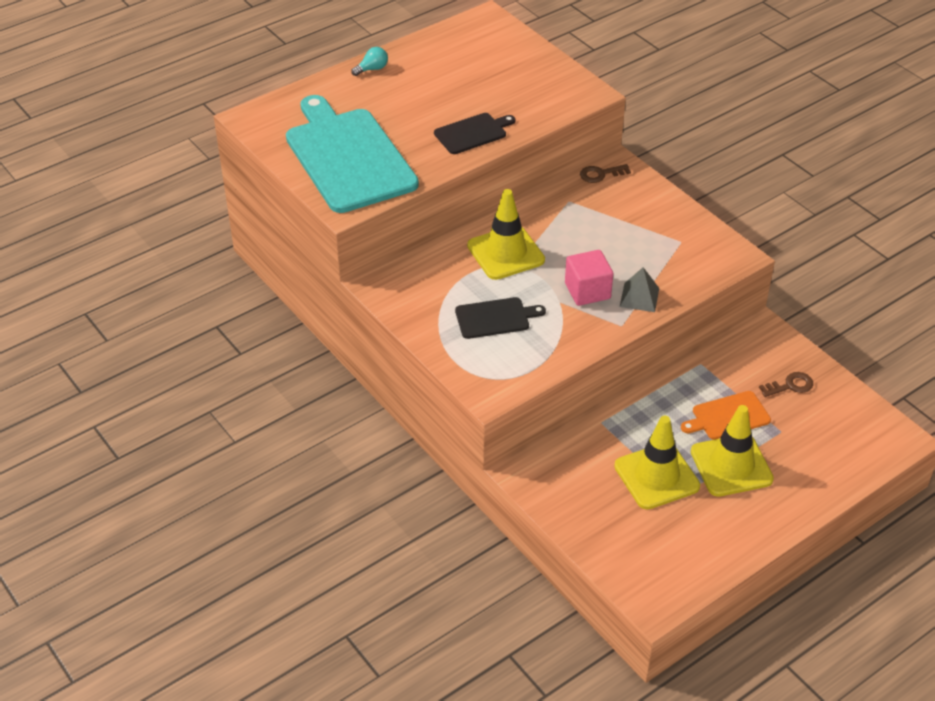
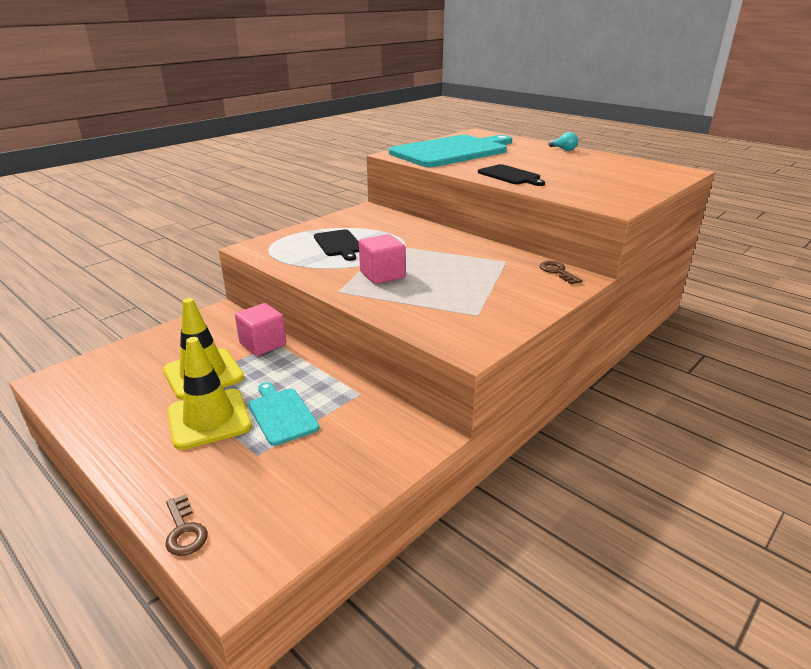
camera: 80 degrees right, 15 degrees down
yellow traffic cone [467,189,545,280] -> none
grey pyramid [620,267,659,312] -> none
orange cutting board [681,391,771,440] -> turquoise cutting board [248,382,319,446]
brown key [759,372,813,397] -> brown key moved to [165,494,208,556]
none -> pink cube [235,303,286,356]

